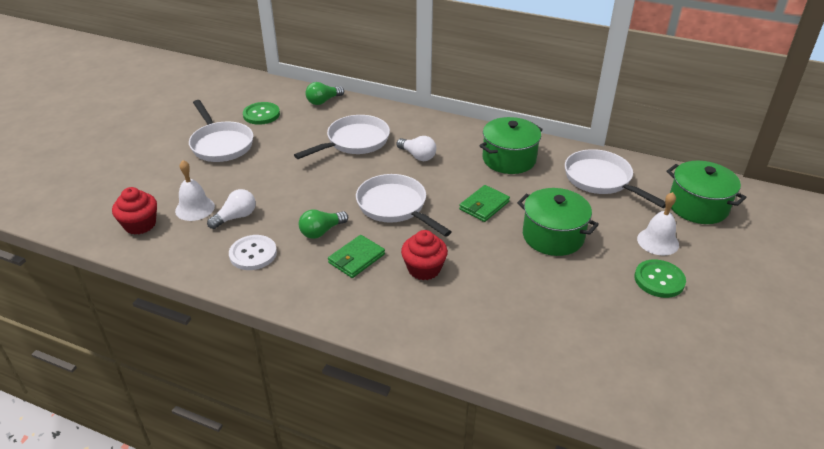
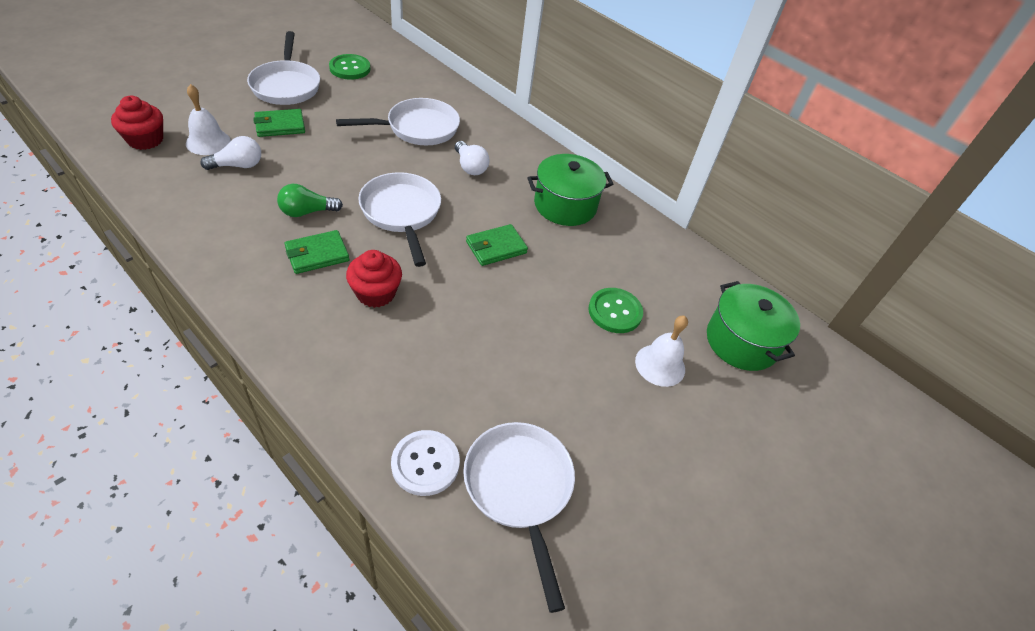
camera: 15 degrees right, 10 degrees up
white button [229,235,277,270] -> white button moved to [391,430,460,496]
green light bulb [305,82,344,105] -> none
green pot [517,188,599,256] -> none
white pan [565,149,666,208] -> white pan moved to [463,422,575,613]
green button [634,259,686,298] -> green button moved to [588,288,643,333]
none -> green wallet [253,109,305,137]

